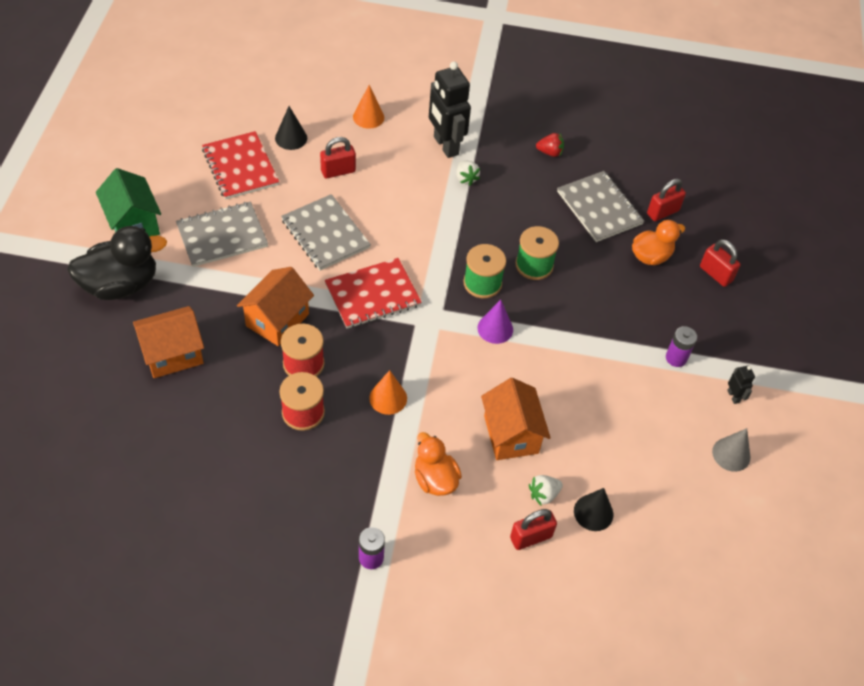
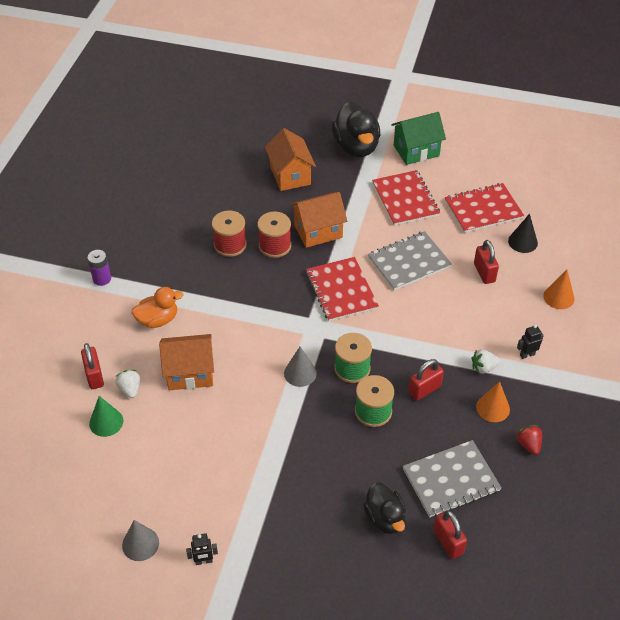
camera: 100 degrees right, 5 degrees down
grey notebook [176,201,268,267] -> red notebook [372,170,440,226]
orange house [237,267,314,346] -> orange house turned 60 degrees counterclockwise [290,192,347,248]
orange cone [369,370,407,415] -> orange cone moved to [476,381,510,422]
black robot [429,61,471,158] -> black robot [517,325,544,359], size x0.44
purple cone [478,300,513,344] -> grey cone [284,347,317,387]
red strawberry [536,133,564,157] -> red strawberry turned 150 degrees clockwise [515,425,542,455]
black cone [574,488,613,531] -> green cone [89,396,123,437]
orange duck [632,220,685,265] -> black duck [363,483,406,534]
purple battery [666,326,697,367] -> none
red padlock [700,239,741,287] -> red padlock moved to [408,359,444,401]

